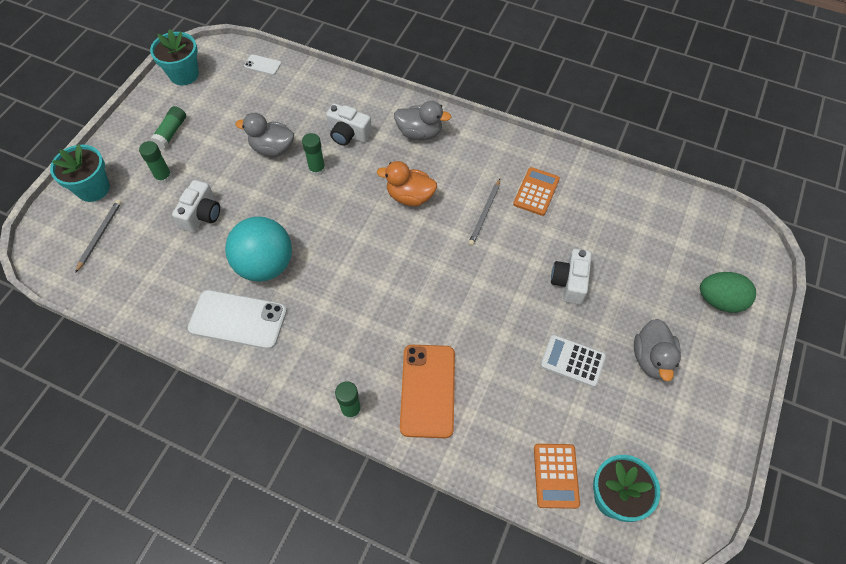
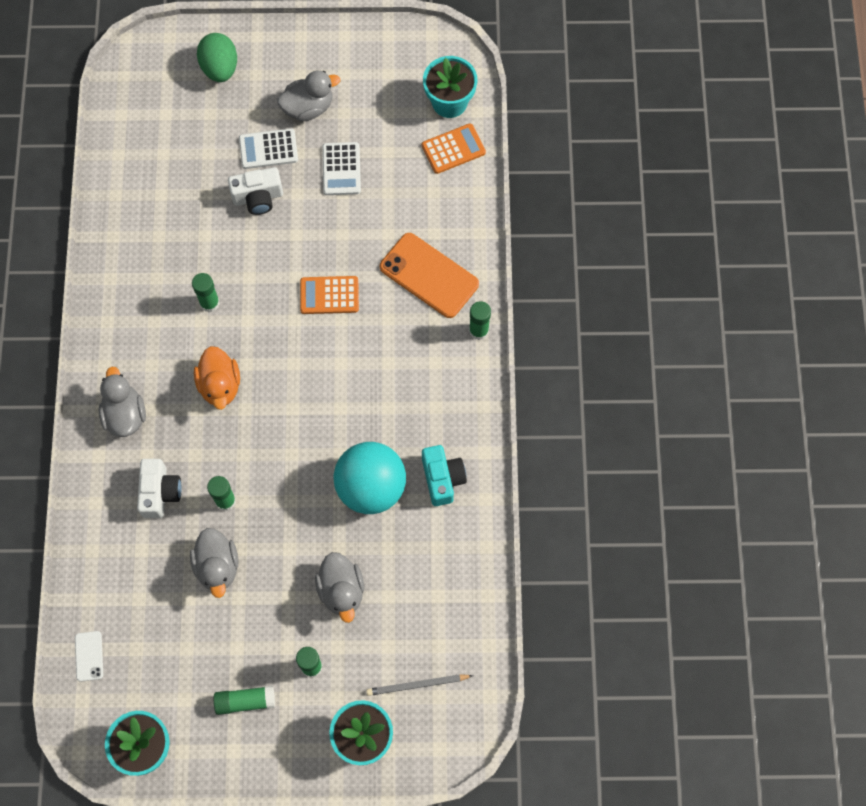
camera: 115 degrees left, 10 degrees up
white camera [172,180,220,233] -> grey duck [315,552,364,623]
white phone [188,290,287,349] -> turquoise camera [422,445,467,506]
orange phone [400,345,455,438] -> orange phone turned 60 degrees clockwise [380,233,479,318]
grey pencil [468,179,500,246] -> green glue stick [192,273,220,312]
orange calculator [513,167,560,216] -> orange calculator moved to [300,276,359,314]
none -> white calculator [239,128,298,169]

